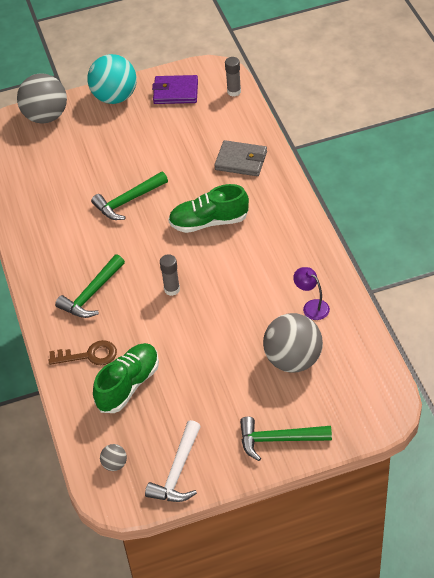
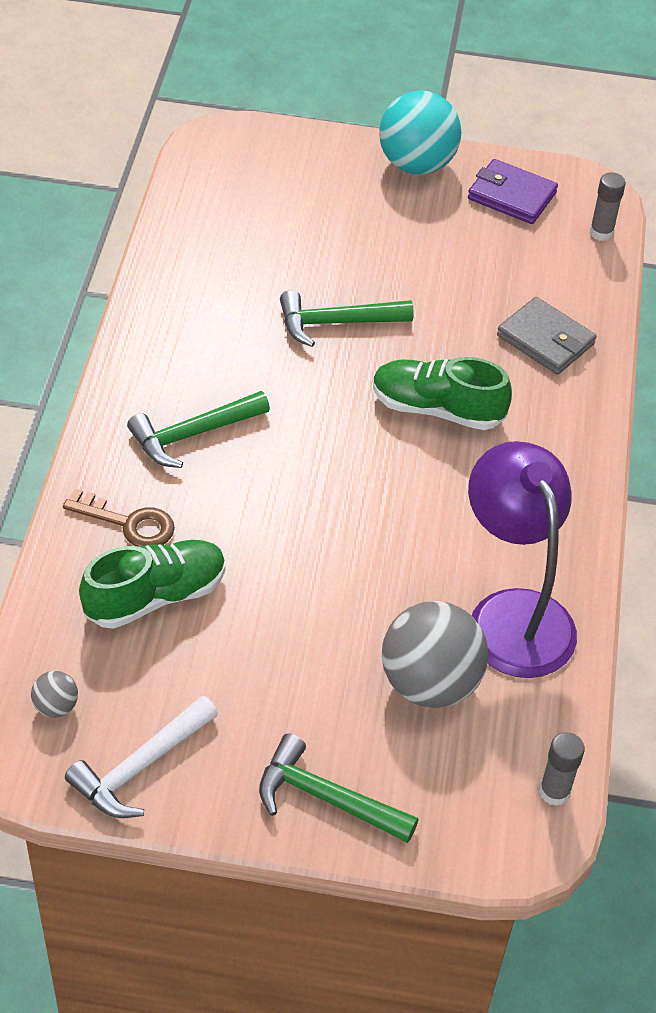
camera: 20 degrees right, 0 degrees up
grey ball [17,73,67,124] -> none
grey glue stick [160,254,180,296] -> grey glue stick moved to [539,732,585,806]
purple lamp [293,267,330,320] -> purple lamp [468,441,577,678], size x2.29

